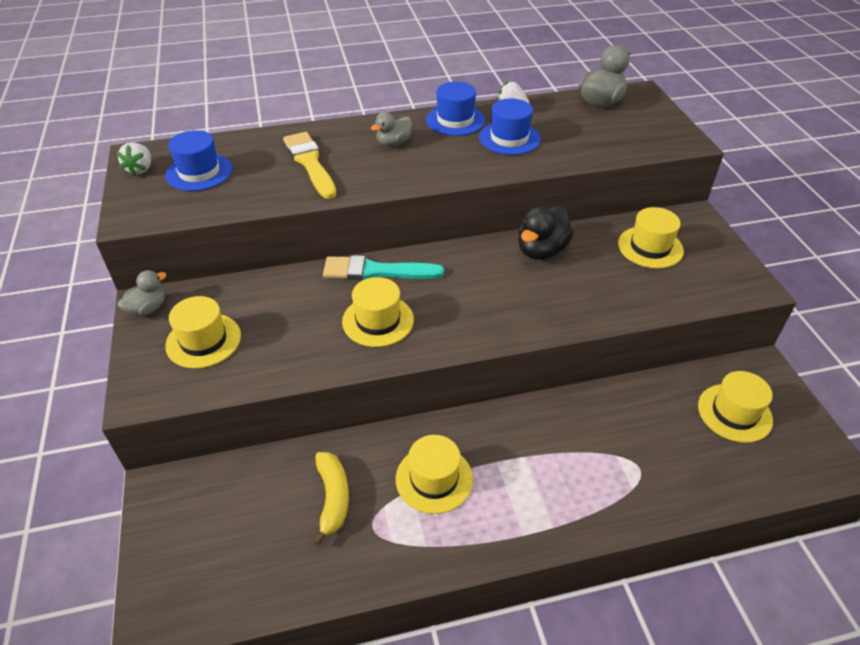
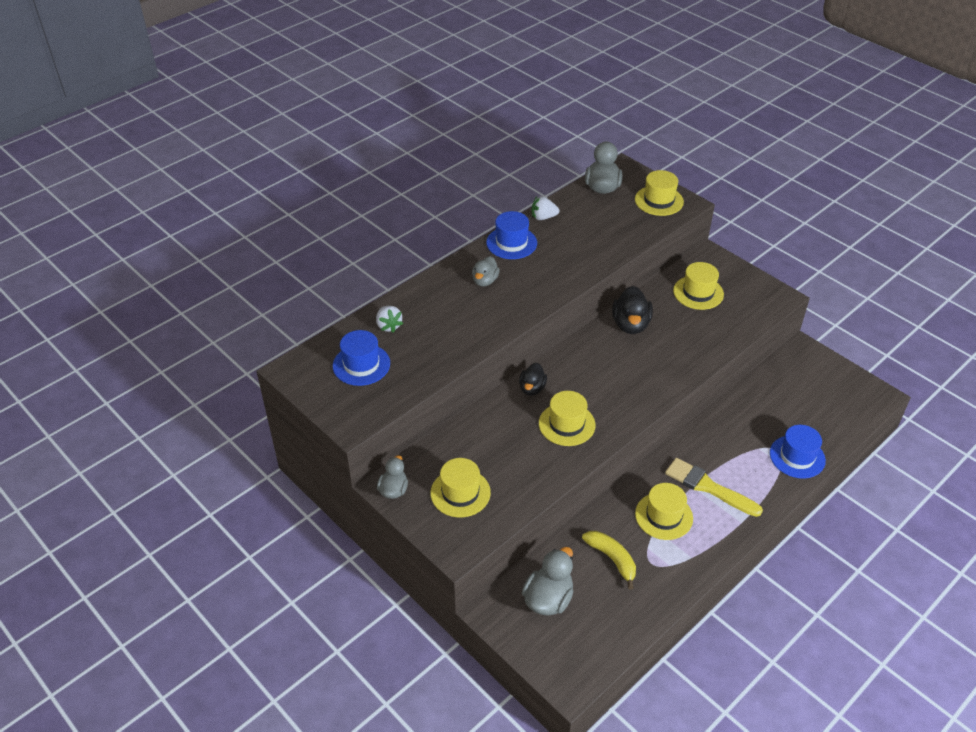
camera: 30 degrees left, 0 degrees up
white strawberry [116,142,151,176] -> white strawberry moved to [376,306,403,333]
yellow brush [283,132,336,199] -> yellow brush moved to [665,458,763,517]
turquoise brush [323,255,444,280] -> black duck [519,363,547,396]
blue hat [479,99,540,155] -> blue hat moved to [770,425,826,479]
yellow hat [698,371,773,443] -> yellow hat moved to [635,170,684,216]
none -> grey duck [522,547,574,615]

